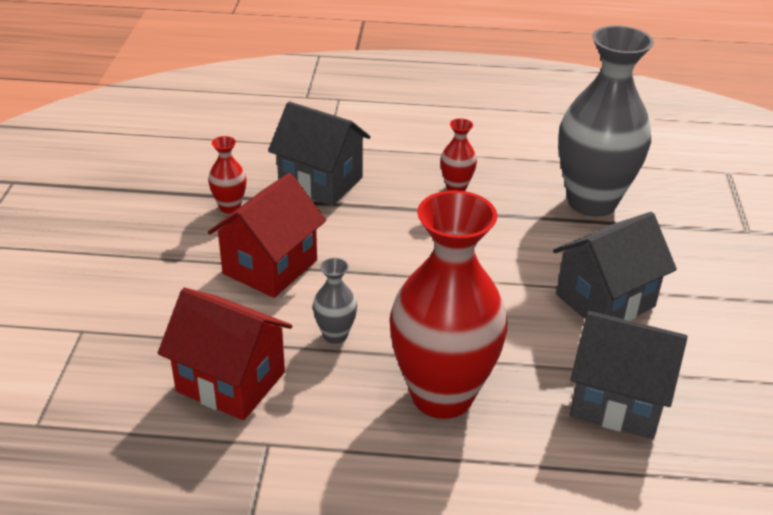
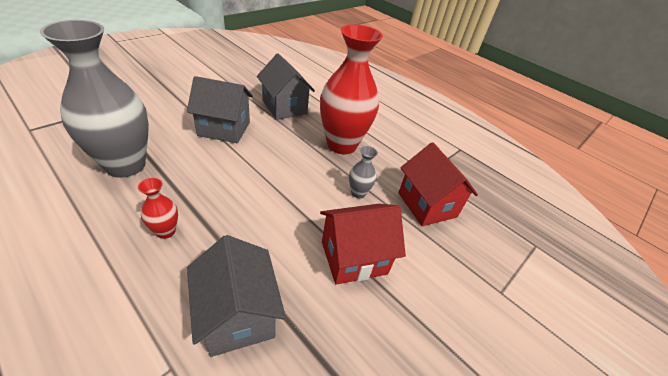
camera: 145 degrees left, 5 degrees up
red vase [208,136,247,213] -> none

